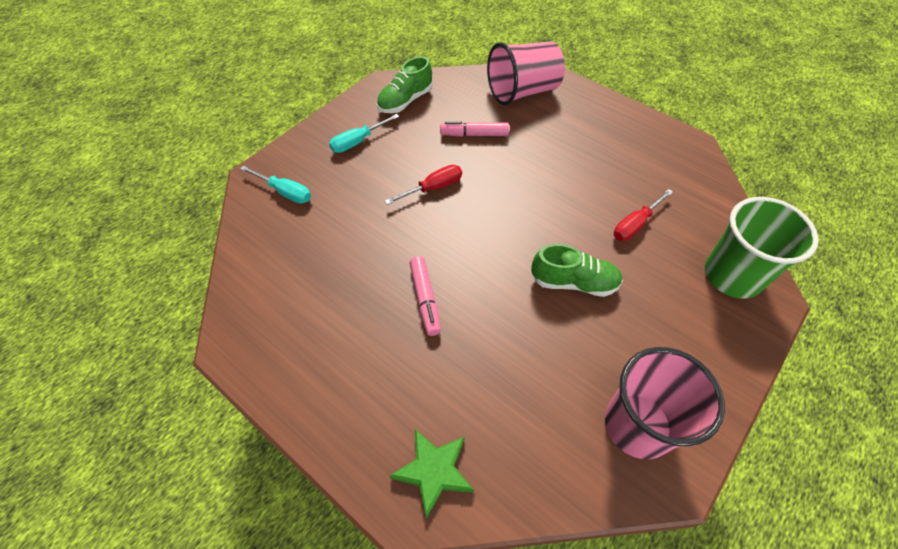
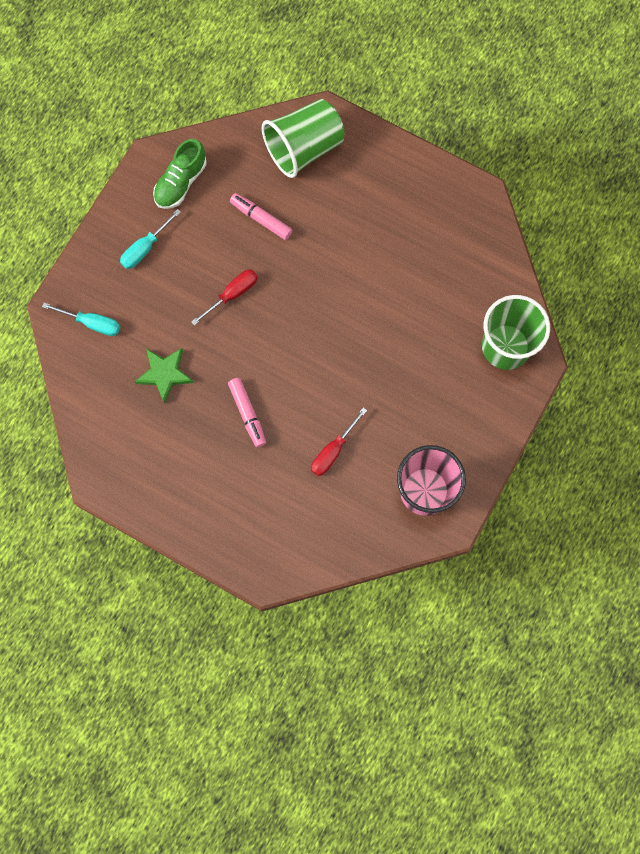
camera: 10 degrees left, 20 degrees up
green star [389,429,474,518] -> green star moved to [135,348,194,404]
pink marker [440,121,509,137] -> pink marker turned 45 degrees clockwise [230,193,292,240]
pink cup [487,42,565,105] -> green cup [262,99,344,178]
green shoe [531,244,623,297] -> none
red screwdriver [614,189,673,241] -> red screwdriver moved to [311,407,367,476]

